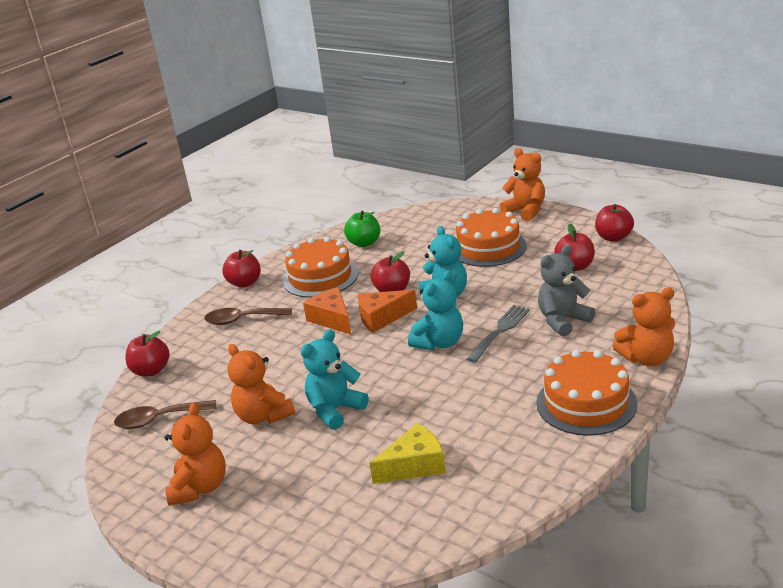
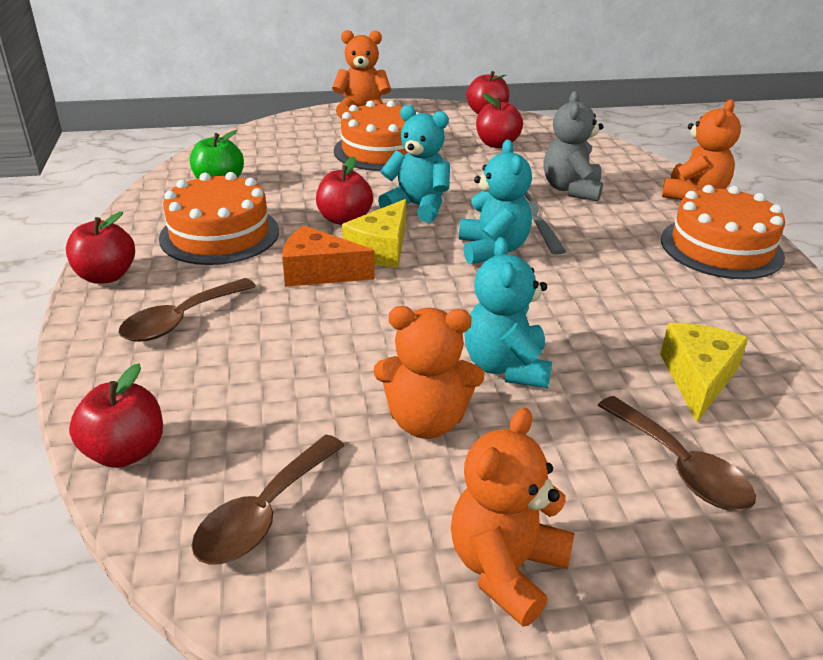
camera: 50 degrees left, 5 degrees up
orange teddy bear [165,402,226,506] -> orange teddy bear turned 105 degrees counterclockwise [451,408,574,627]
orange cheese [358,290,417,333] -> yellow cheese [342,199,406,268]
none -> brown spoon [598,396,756,511]

